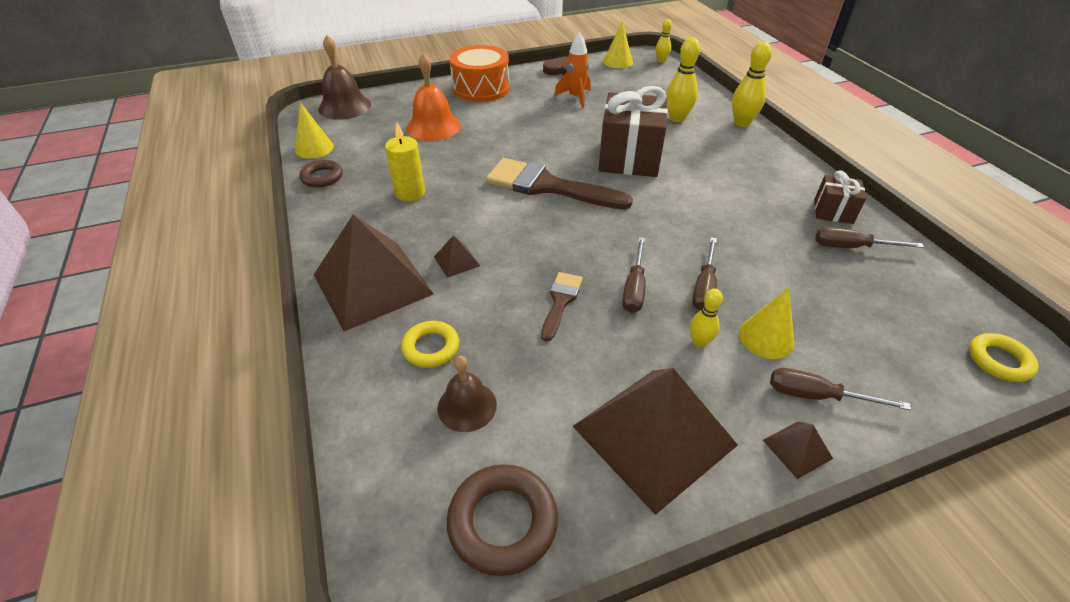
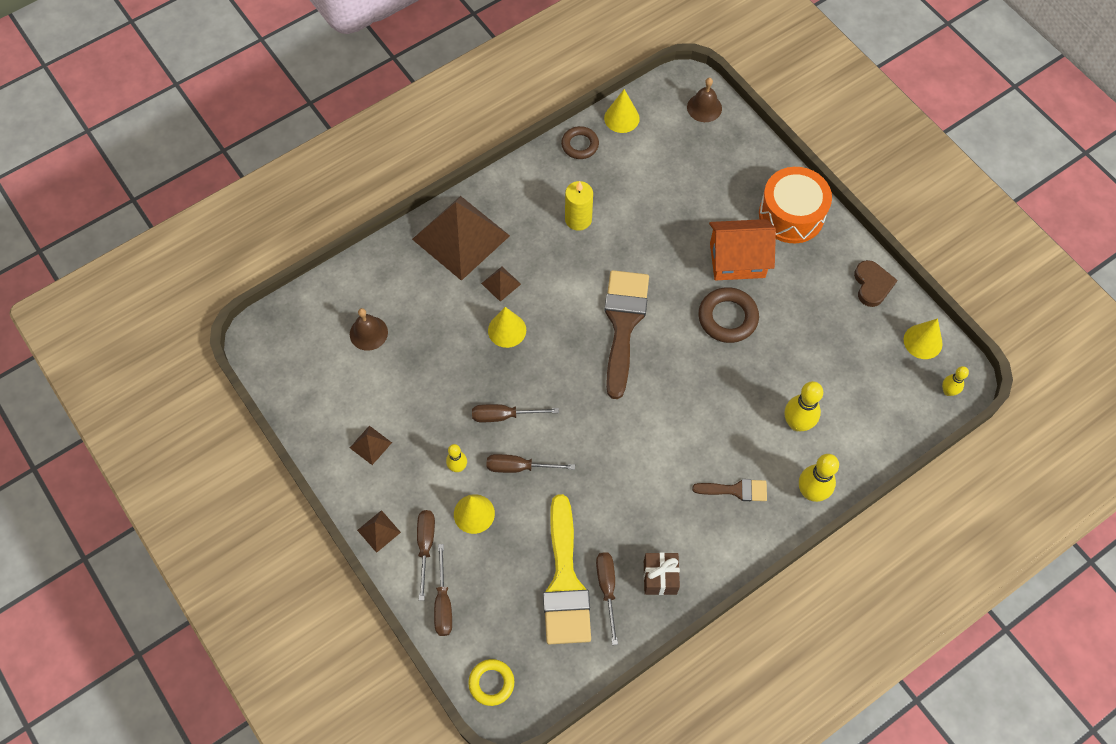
camera: 75 degrees right, 20 degrees up
brown bell [318,35,371,120] -> brown bell [687,78,722,122], size x0.65
yellow ring [401,321,459,368] -> none
orange bell [406,53,461,141] -> none
brown ring [447,464,558,576] -> brown ring moved to [698,287,759,343]
brown brush [541,272,583,342] -> brown brush moved to [692,479,767,501]
orange rocket [554,32,591,108] -> none
brown pyramid [573,368,738,515] -> brown pyramid [350,426,392,465], size x0.40
brown gift [598,86,668,177] -> none
none -> brown screwdriver [434,544,452,636]
none -> yellow cone [488,307,526,348]
none -> yellow brush [543,494,591,644]
none -> orange house [709,219,776,280]

